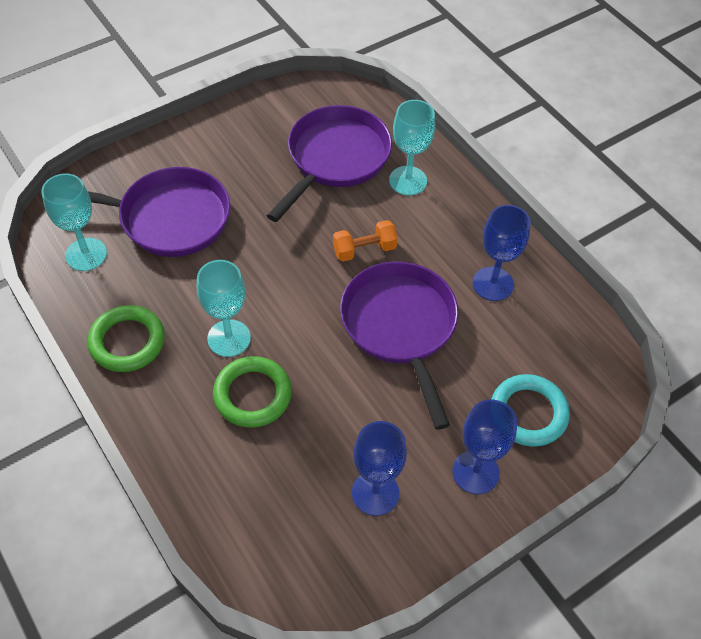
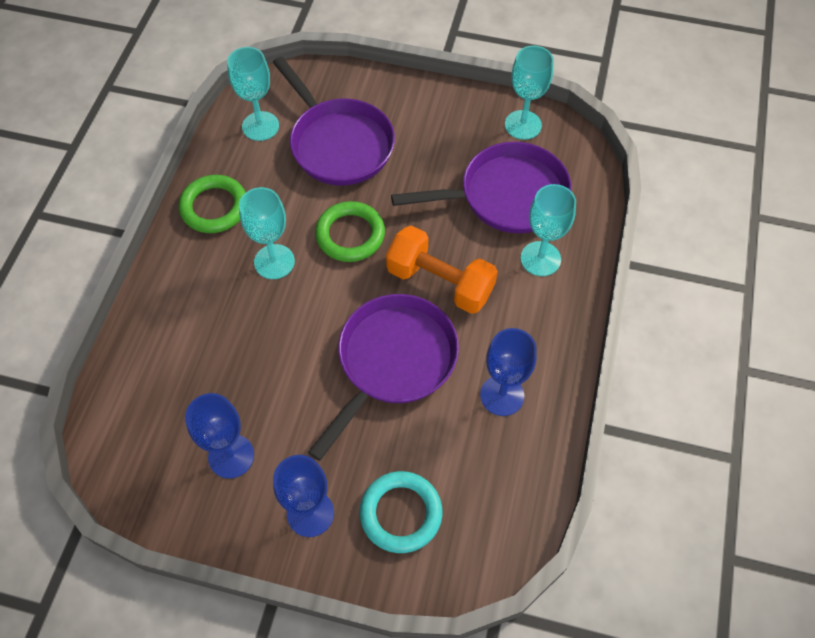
camera: 50 degrees right, 5 degrees up
green ring [213,356,292,428] -> green ring moved to [315,201,385,262]
orange dumbbell [333,220,398,262] -> orange dumbbell [386,225,498,314], size x1.68
none -> turquoise goblet [505,45,554,140]

